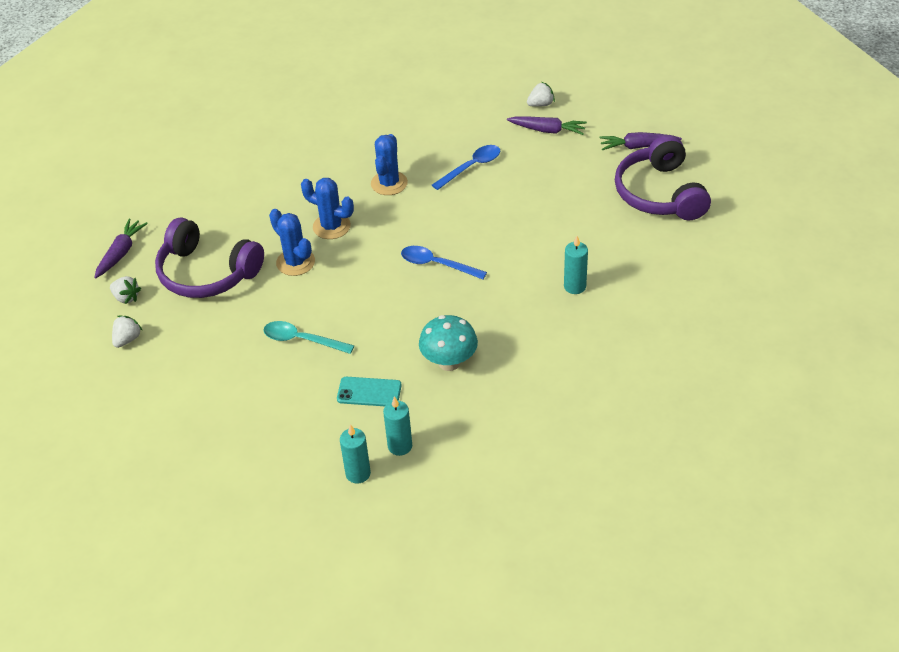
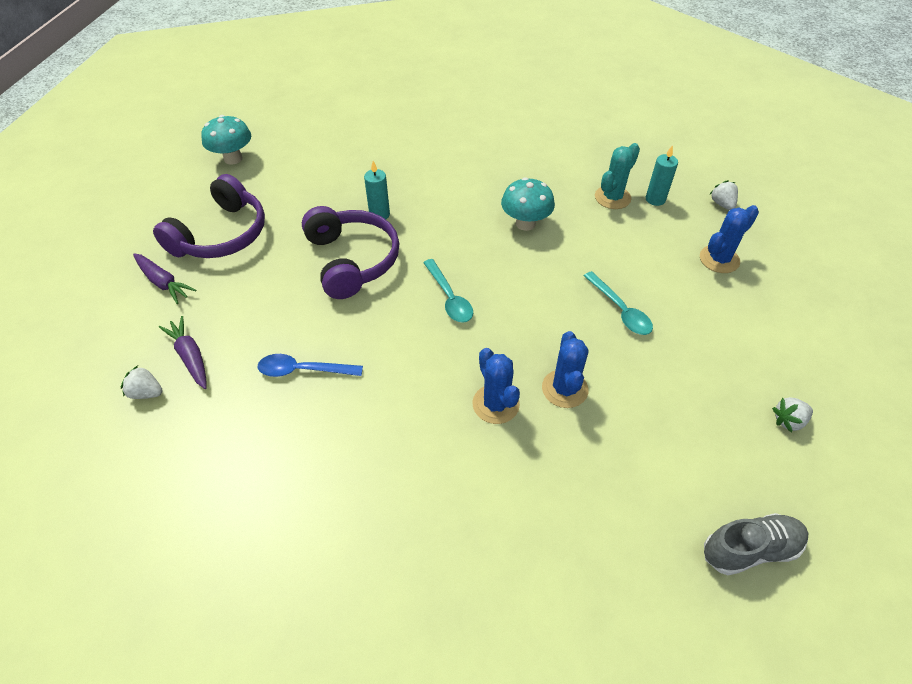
camera: 140 degrees left, 5 degrees up
purple carrot [94,218,148,279] -> grey shoe [704,513,809,575]
white strawberry [110,276,141,304] -> white strawberry moved to [709,180,738,210]
purple headphones [155,217,264,298] -> purple headphones moved to [302,206,399,299]
turquoise phone [337,377,402,406] -> none
blue cactus [371,134,408,195] -> blue cactus moved to [700,205,759,273]
turquoise candle [383,396,412,456] -> turquoise cactus [595,143,640,209]
blue spoon [401,246,487,279] -> turquoise spoon [423,259,473,323]
none -> turquoise mushroom [201,115,251,165]

